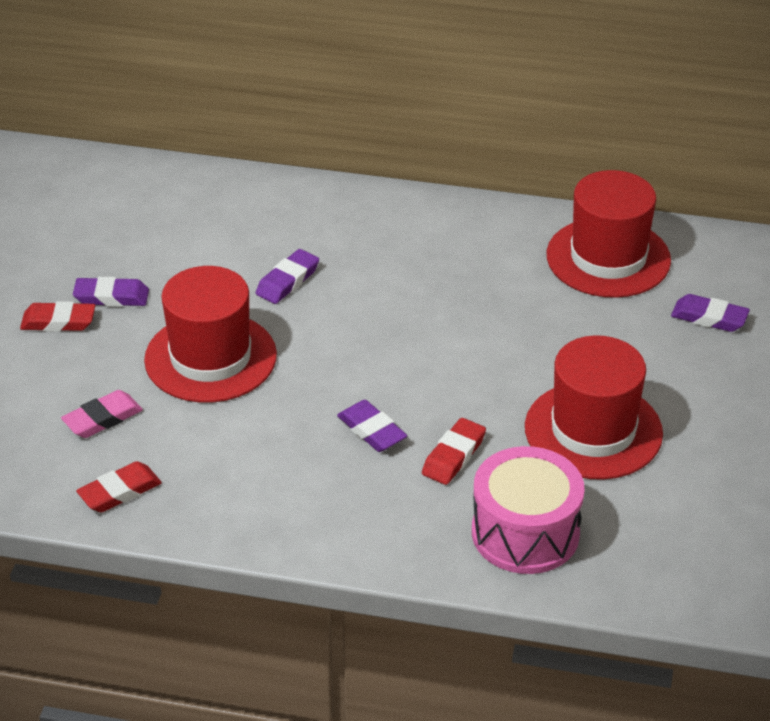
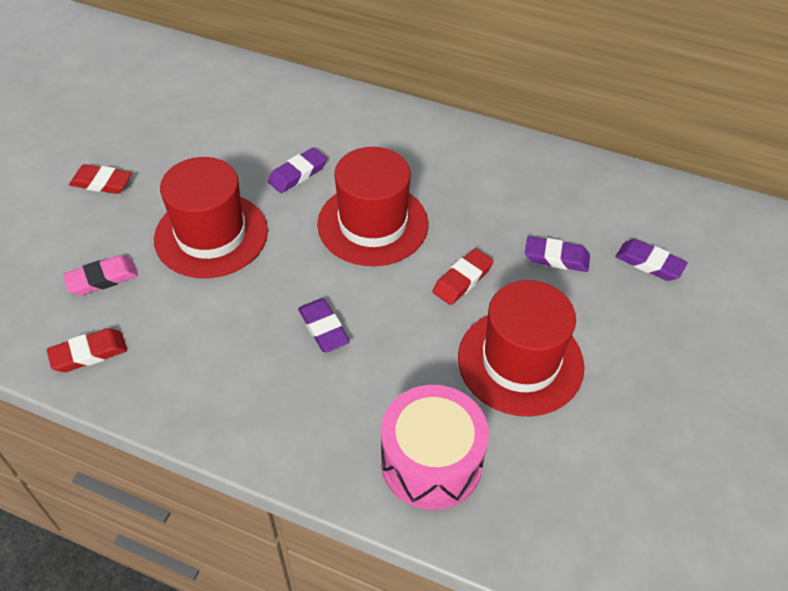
camera: 10 degrees right, 10 degrees up
purple eraser [73,277,149,307] -> purple eraser moved to [525,236,590,272]
red eraser [422,418,486,485] -> red eraser moved to [432,248,494,305]
red hat [547,170,671,298] -> red hat moved to [317,147,428,266]

